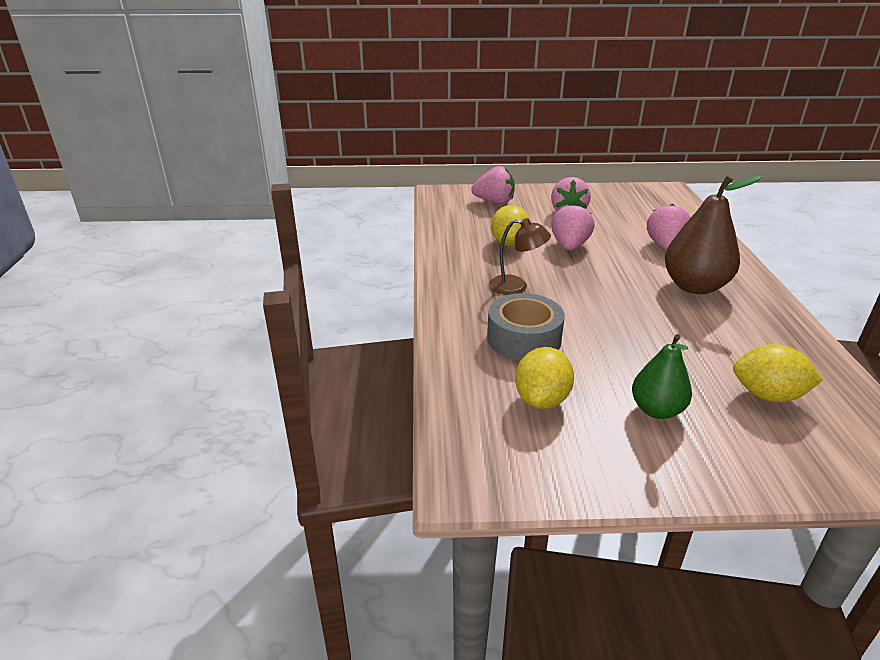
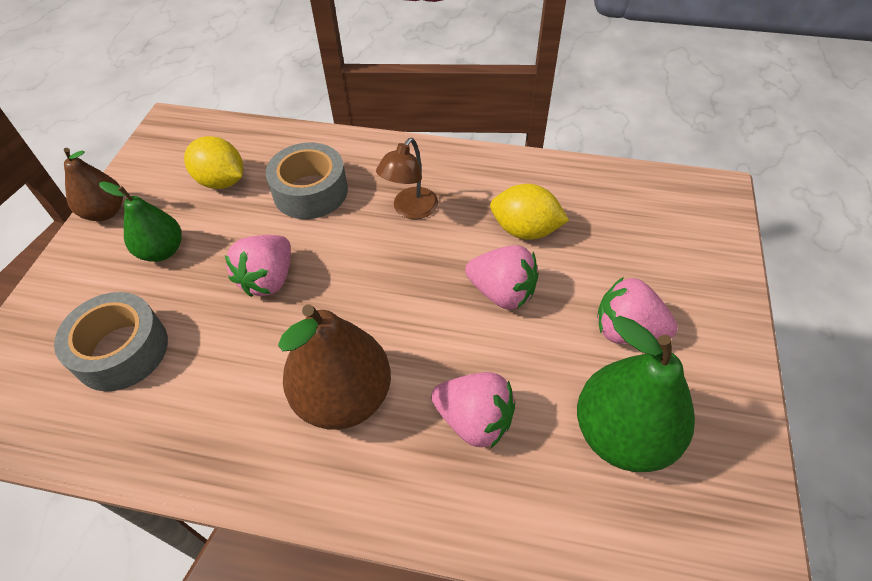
camera: 105 degrees right, 20 degrees up
pink strawberry [471,166,515,204] -> pink strawberry moved to [225,235,291,297]
yellow lemon [733,344,823,402] -> grey tape [54,292,168,391]
none -> brown pear [64,148,123,221]
none -> green pear [577,316,695,472]

